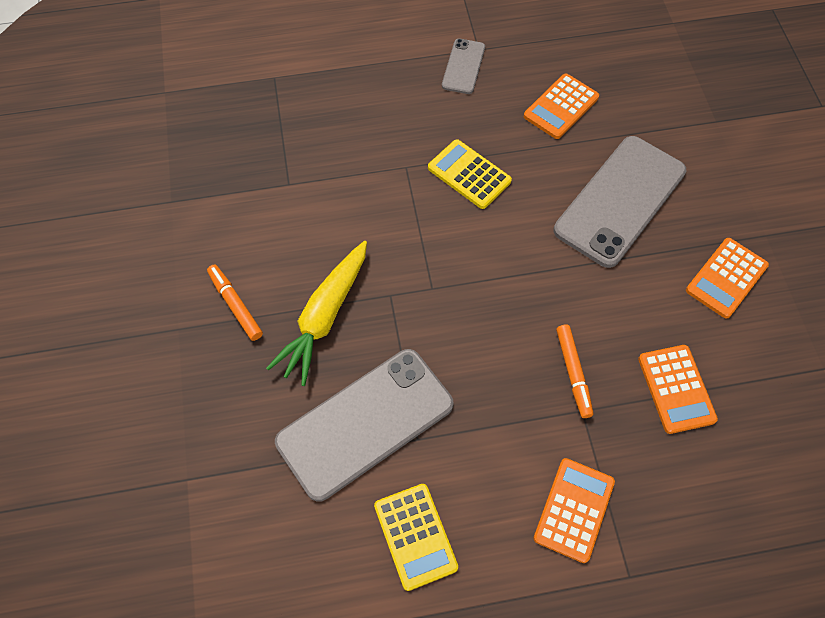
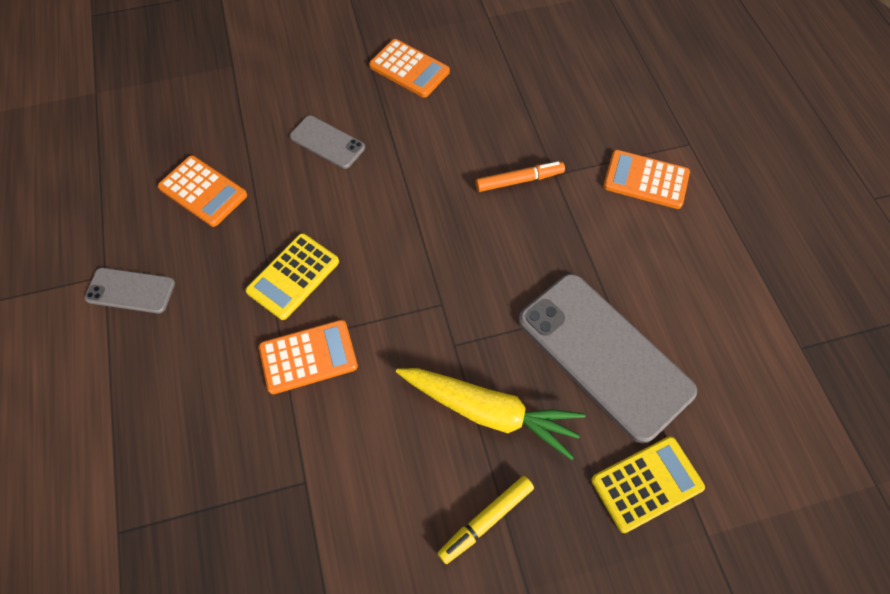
camera: 95 degrees left, 0 degrees up
orange marker [207,264,263,341] -> yellow marker [438,476,534,564]
yellow calculator [374,484,458,591] -> yellow calculator moved to [591,436,705,533]
grey phone [554,136,686,268] -> grey phone [290,116,365,169], size x0.49
orange calculator [638,345,718,434] -> orange calculator moved to [259,320,358,394]

